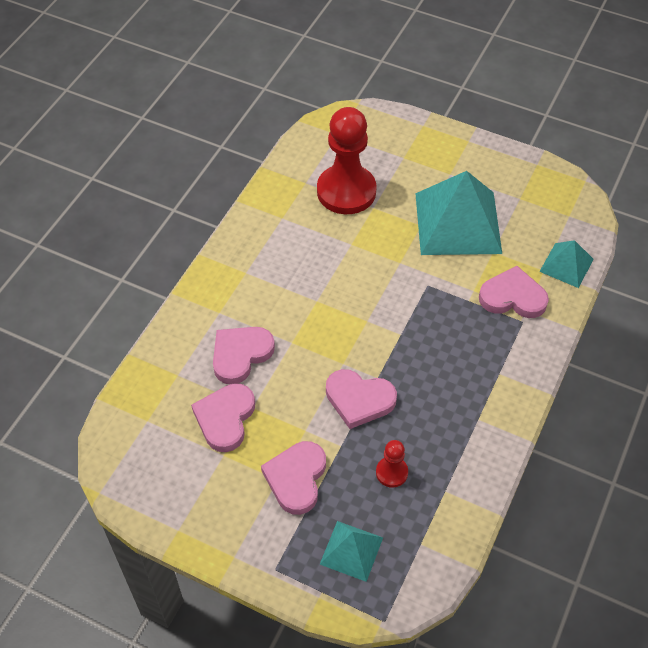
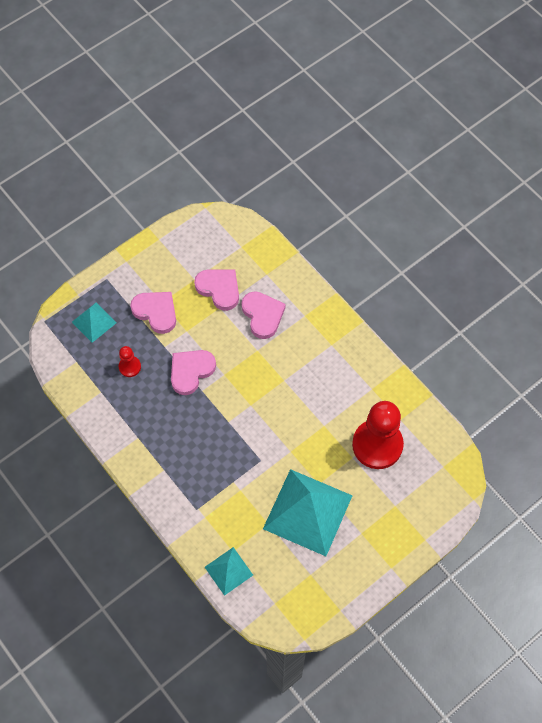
camera: 115 degrees right, 10 degrees up
pink heart [479,266,549,318] -> none

